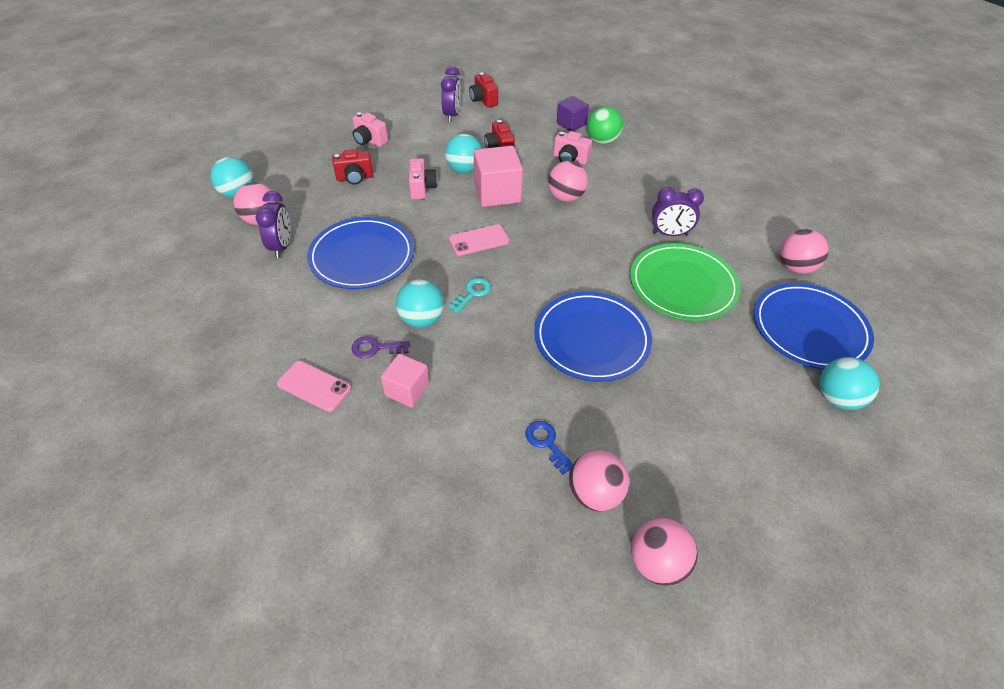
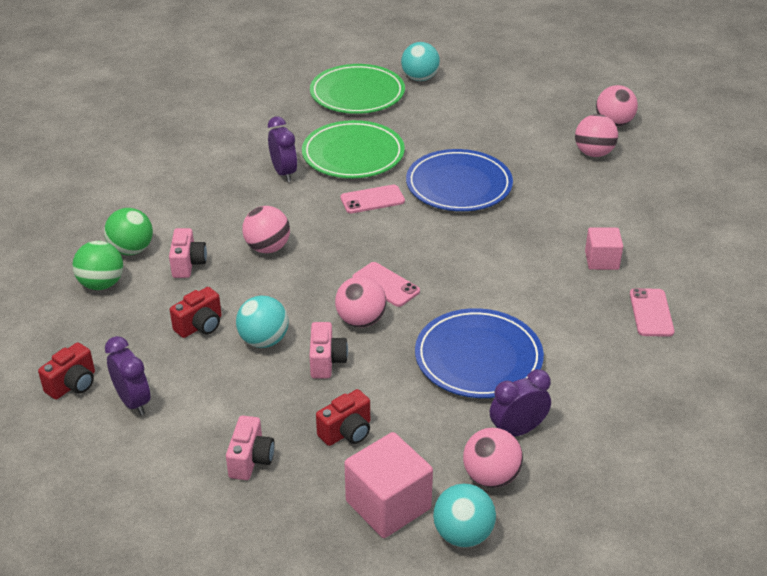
camera: 115 degrees left, 10 degrees down
red camera [332,149,373,185] -> red camera turned 90 degrees clockwise [316,389,370,446]
purple key [351,336,410,358] -> none
turquoise ball [396,279,444,328] -> none
pink camera [409,158,437,200] -> pink camera turned 120 degrees clockwise [309,322,348,378]
purple clock [441,66,461,122] -> purple clock turned 75 degrees clockwise [105,336,150,416]
turquoise key [448,278,491,314] -> none
pink cube [474,146,523,207] -> pink cube moved to [344,432,433,538]
blue key [526,421,573,475] -> none
purple cube [557,96,589,131] -> green ball [72,241,123,290]
blue plate [754,283,874,369] -> green plate [310,64,405,114]
pink ball [780,229,829,274] -> pink ball moved to [335,276,386,327]
none -> pink phone [341,185,405,213]

